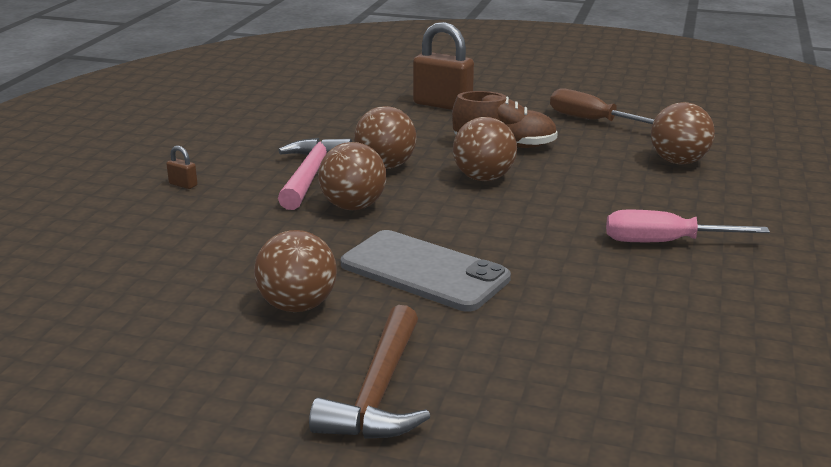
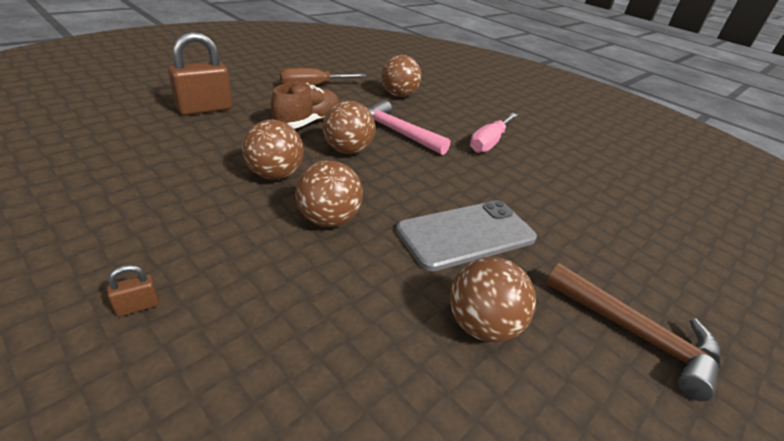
camera: 65 degrees left, 10 degrees up
pink hammer [278,138,352,210] -> pink hammer moved to [367,100,450,155]

